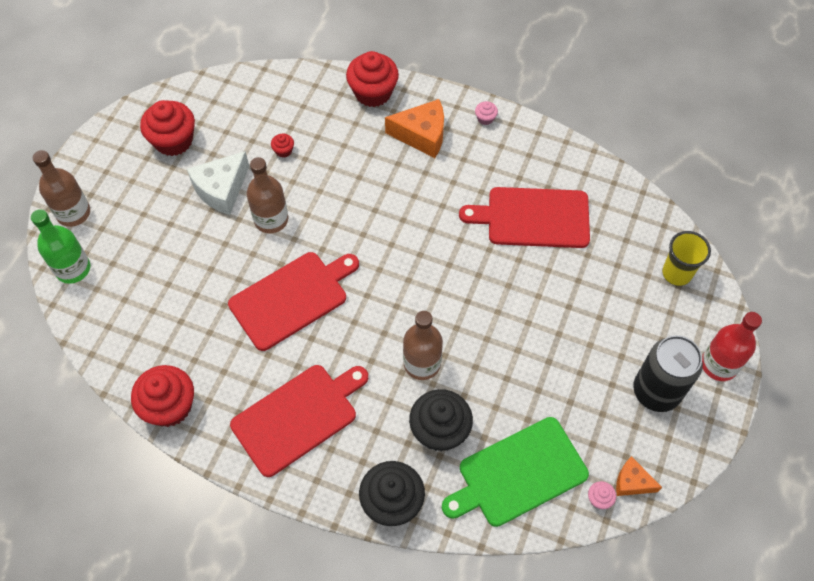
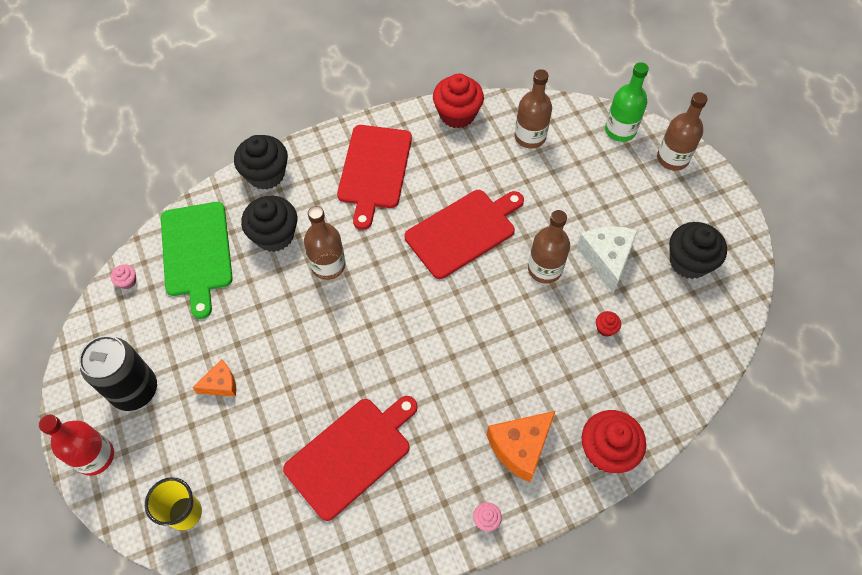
camera: 135 degrees right, 0 degrees up
red cupcake [140,100,195,156] -> black cupcake [669,222,727,279]
red cutting board [228,252,359,351] -> red cutting board turned 135 degrees counterclockwise [405,190,524,279]
green cutting board [442,417,589,527] -> green cutting board turned 150 degrees clockwise [161,202,233,319]
orange cheese [616,456,662,496] -> orange cheese moved to [192,359,236,397]
none -> brown bottle [515,69,552,149]

